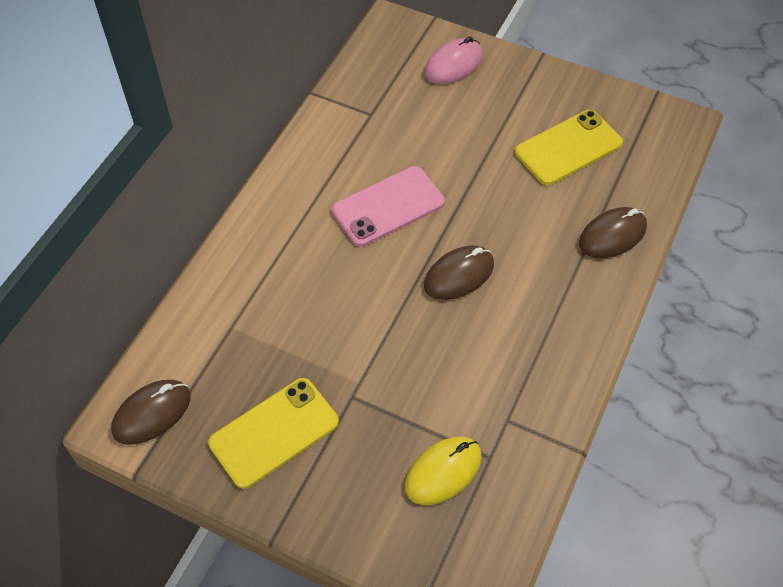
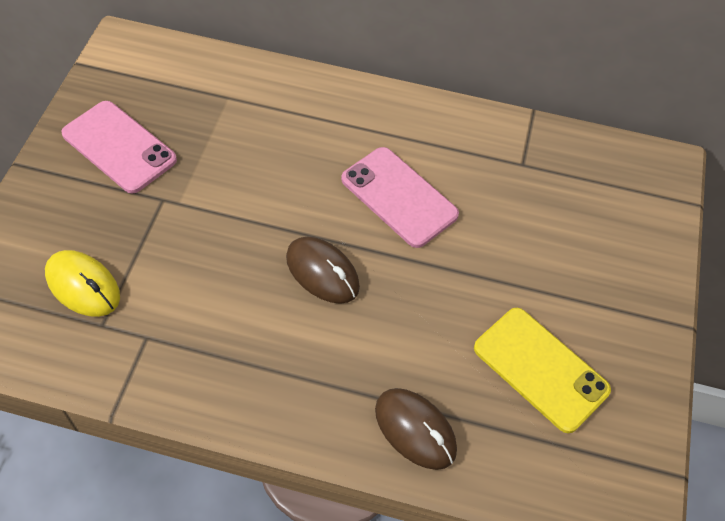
camera: 75 degrees right, 0 degrees up
brown mouse [111,380,191,445] -> none
yellow phone [208,378,339,489] -> pink phone [62,101,177,193]
pink mouse [425,37,483,84] -> none

